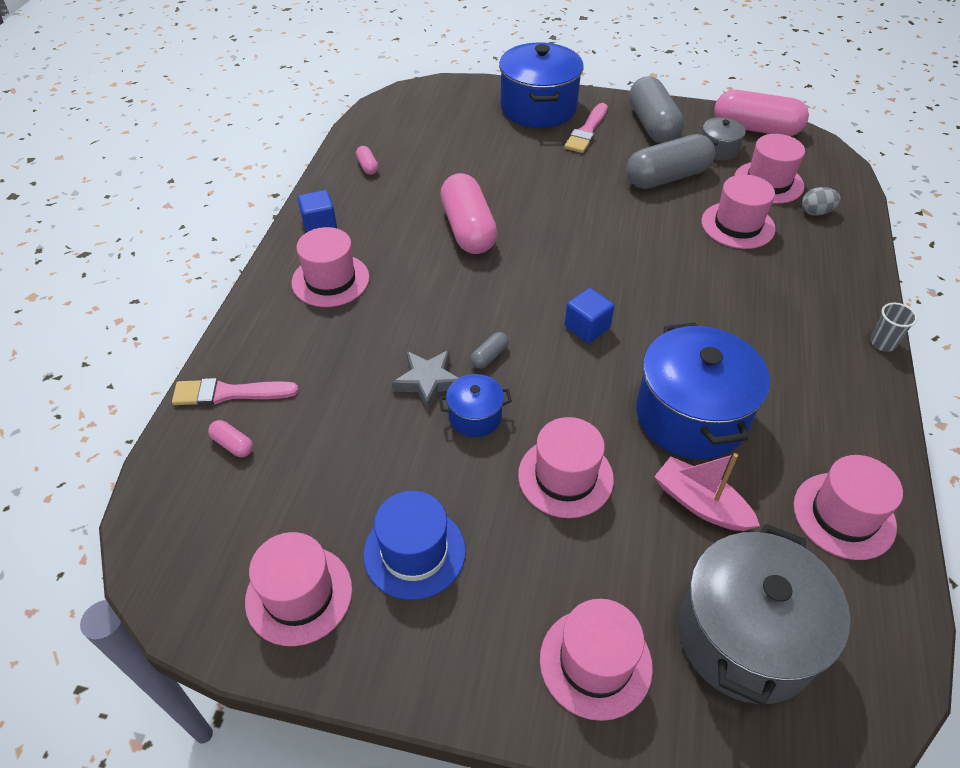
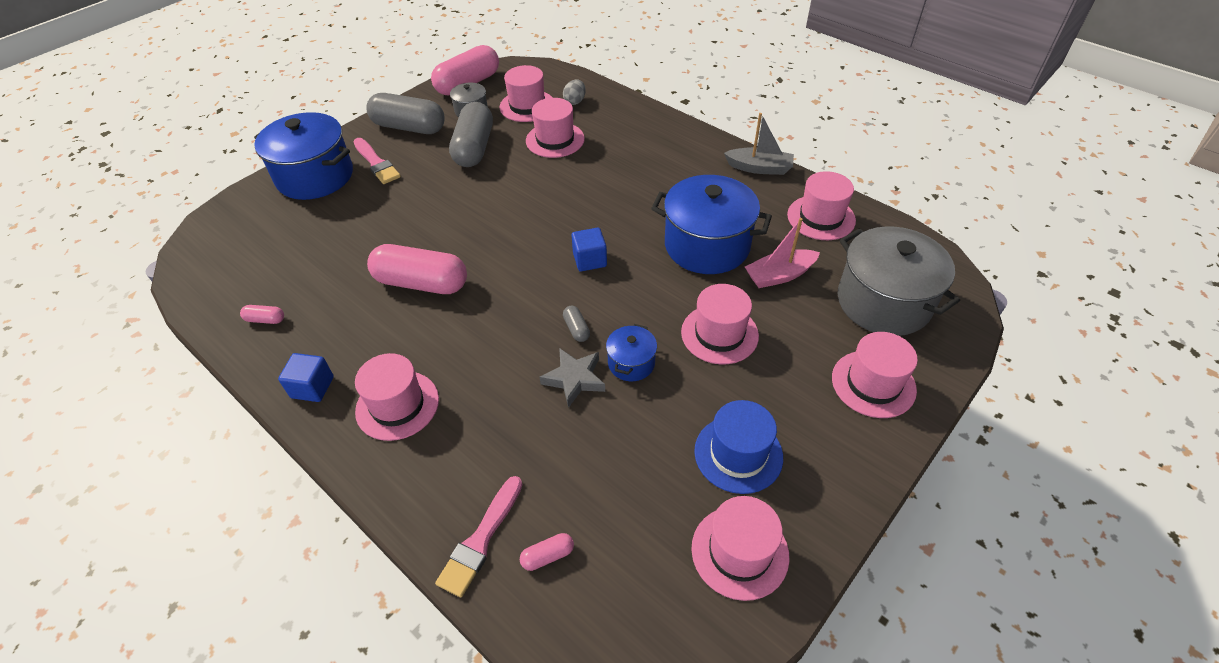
camera: 60 degrees left, 0 degrees up
grey cup [870,303,917,352] -> none
none -> grey boat [724,113,794,175]

